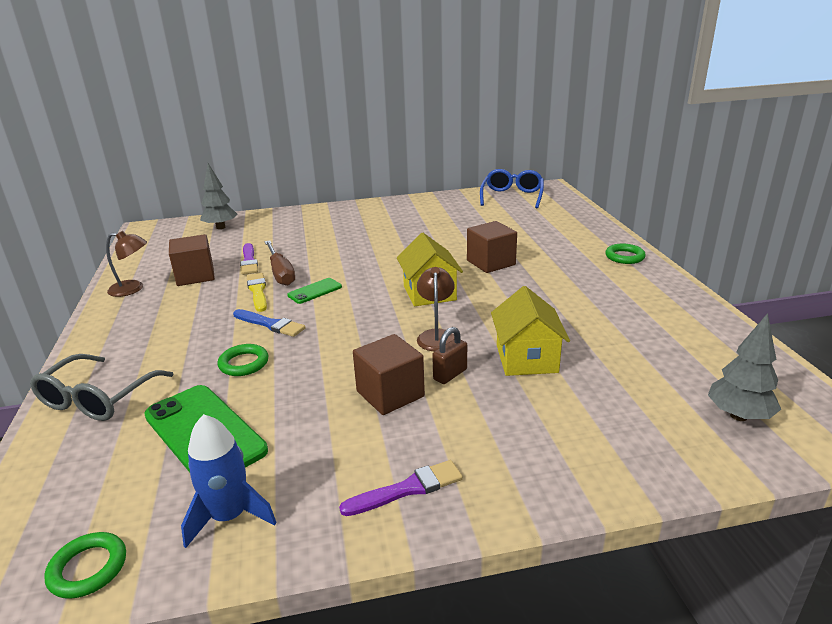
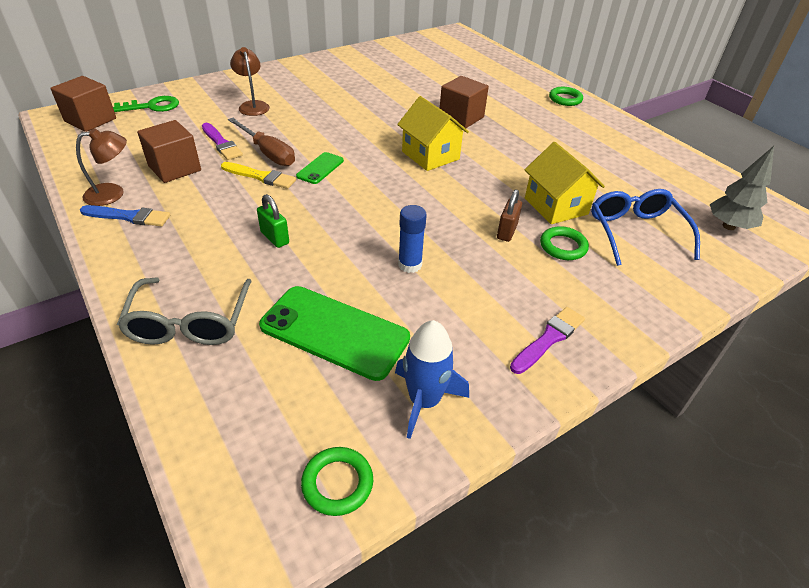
camera: 25 degrees left, 15 degrees up
grey tree [200,163,237,229] -> green key [113,96,179,112]
green ring [217,344,268,376] -> green ring moved to [540,226,589,260]
blue brush [233,309,306,337] -> blue brush moved to [80,205,170,226]
yellow brush [247,273,267,312] -> yellow brush turned 150 degrees clockwise [221,162,296,189]
brown cube [353,334,425,415] -> brown cube moved to [50,76,116,132]
brown lamp [417,267,455,351] -> brown lamp moved to [230,47,270,116]
blue glasses [480,169,544,209] -> blue glasses moved to [591,189,700,266]
none -> green padlock [257,194,289,248]
none -> blue glue stick [398,205,427,273]

